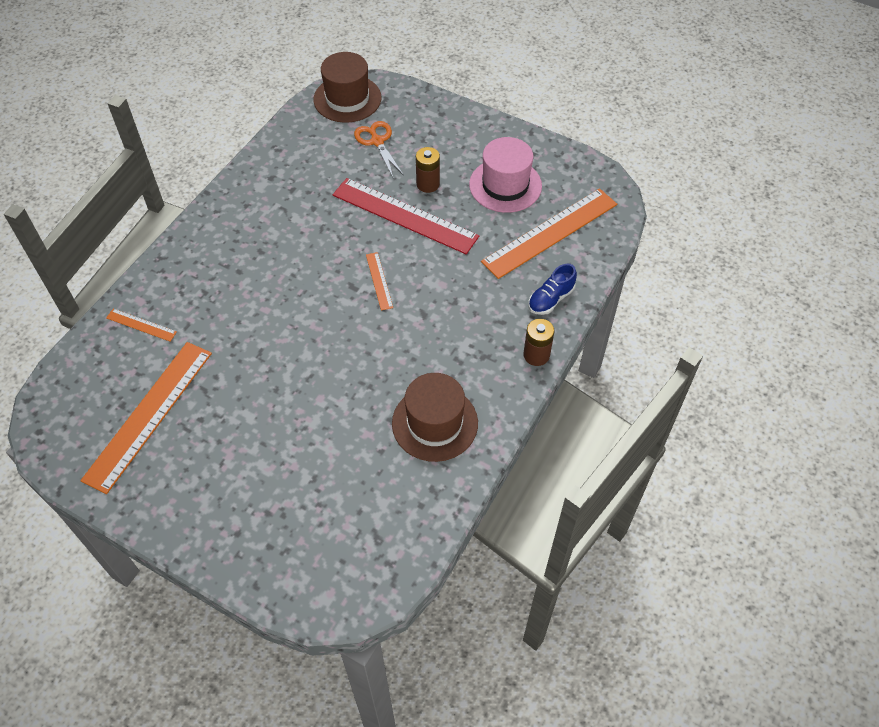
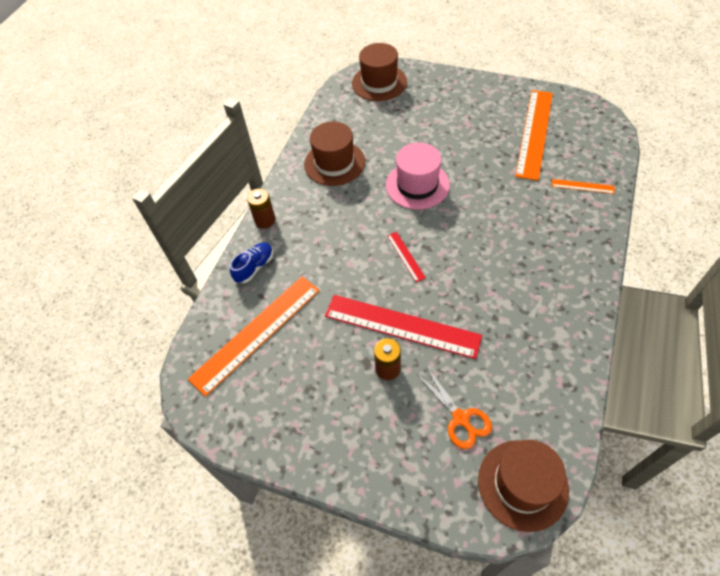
camera: 175 degrees right, 0 degrees up
orange ruler [366,252,393,310] -> red ruler [387,232,426,282]
pink hat [469,137,542,213] -> pink hat moved to [386,143,450,210]
none -> brown hat [352,43,407,101]

